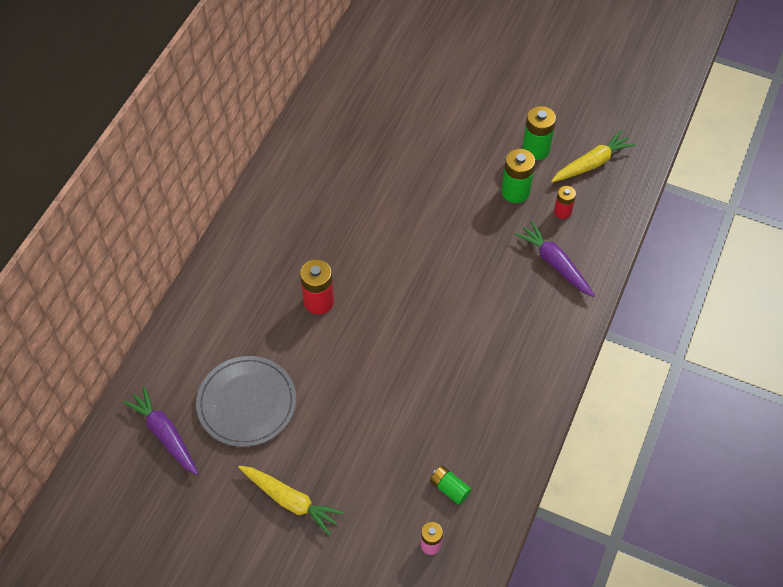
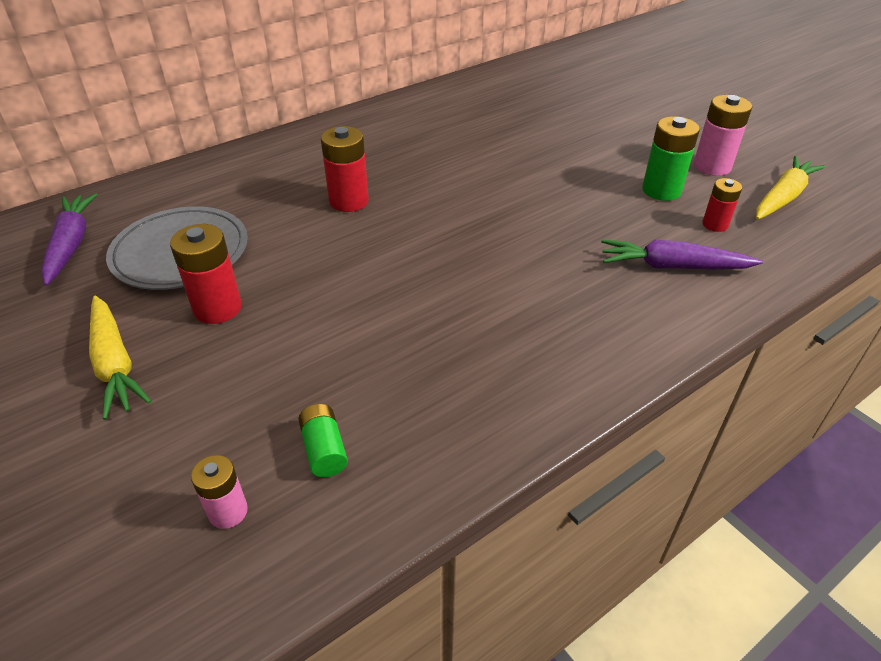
camera: 30 degrees right, 15 degrees down
purple carrot [515,221,595,297] -> purple carrot turned 75 degrees counterclockwise [601,240,763,269]
green battery [522,106,556,160] -> pink battery [694,95,752,176]
yellow carrot [551,130,636,182] -> yellow carrot turned 45 degrees counterclockwise [756,156,826,220]
none -> red battery [170,224,242,324]

